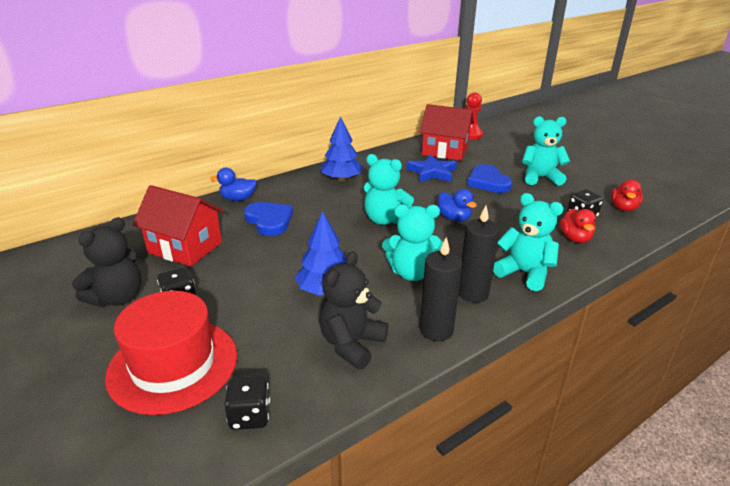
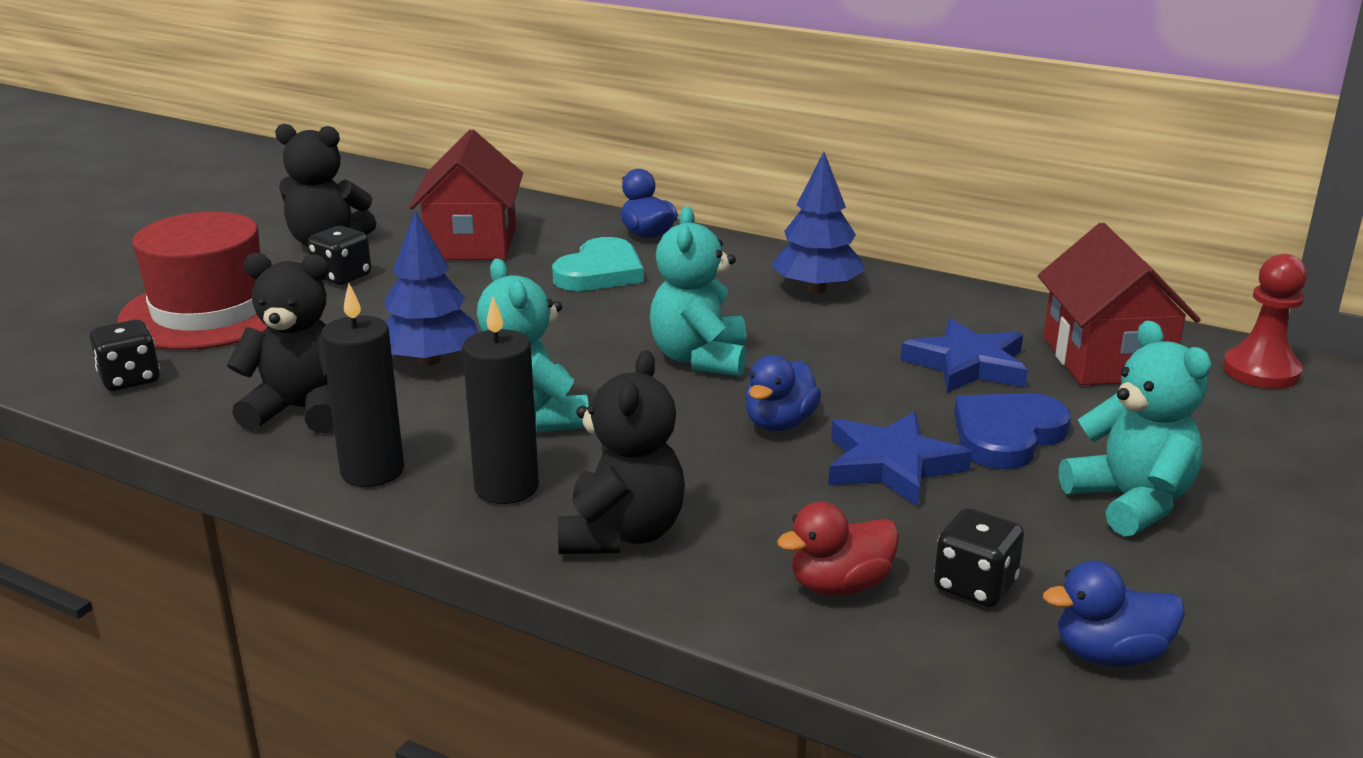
camera: 65 degrees right, 5 degrees down
blue heart [244,202,293,236] -> turquoise heart [552,237,644,291]
turquoise teddy bear [493,193,564,291] -> black teddy bear [558,350,685,554]
red duck [611,180,643,211] -> blue duck [1043,561,1185,666]
none -> blue star [828,412,972,507]

